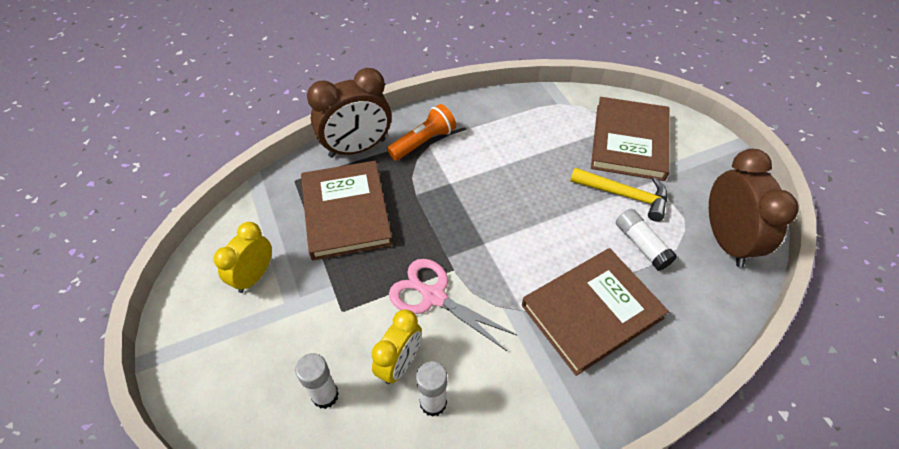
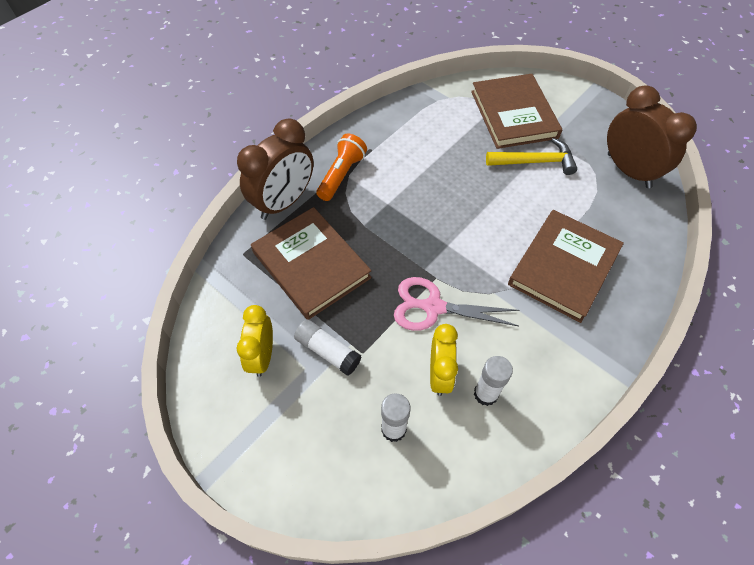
camera: 25 degrees left, 5 degrees up
white glue stick [616,209,677,271] -> white glue stick moved to [294,319,361,376]

